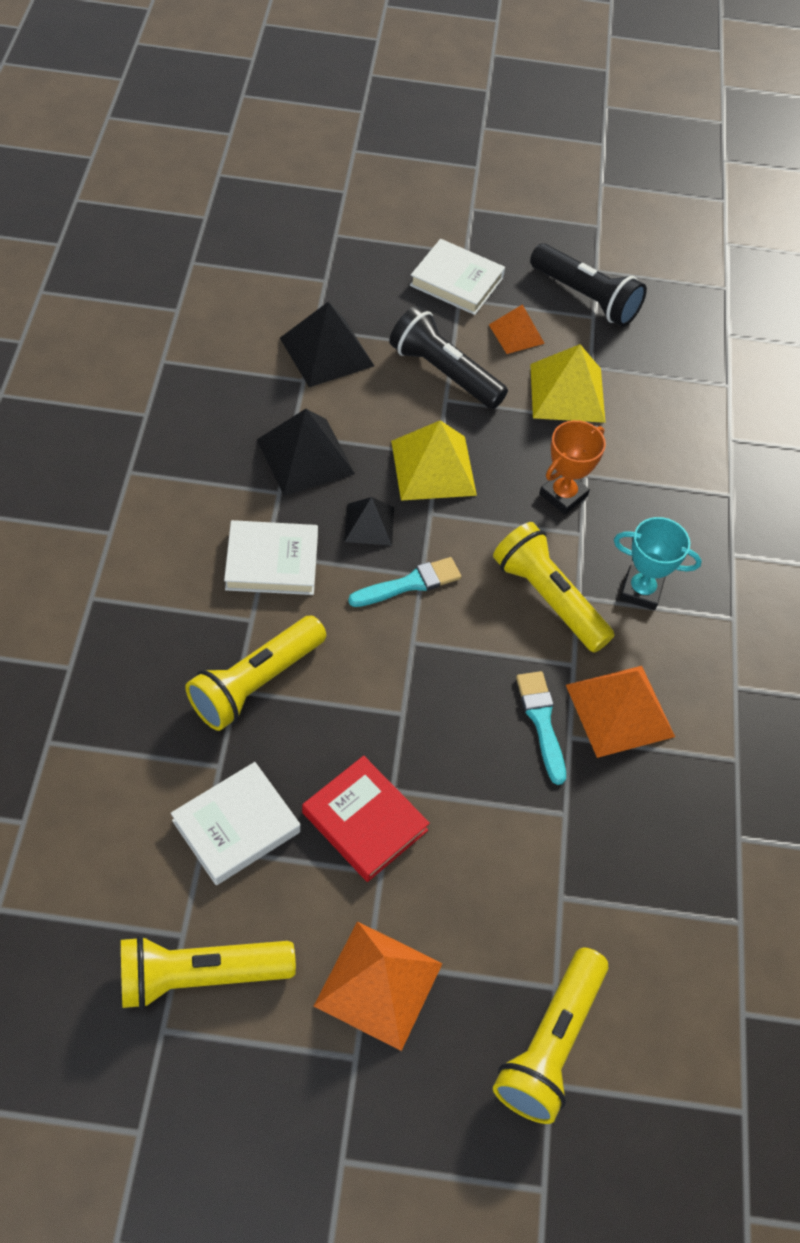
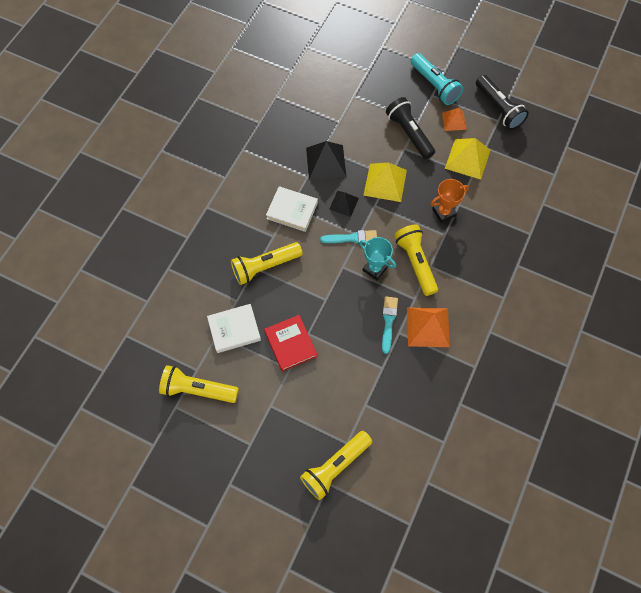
camera: 25 degrees right, 10 degrees up
black pyramid [280,302,374,387] -> none
orange pyramid [314,921,443,1051] -> none
white book [410,239,505,315] -> turquoise flashlight [411,53,463,105]
turquoise trophy [614,517,702,610] -> turquoise trophy moved to [359,237,396,280]

